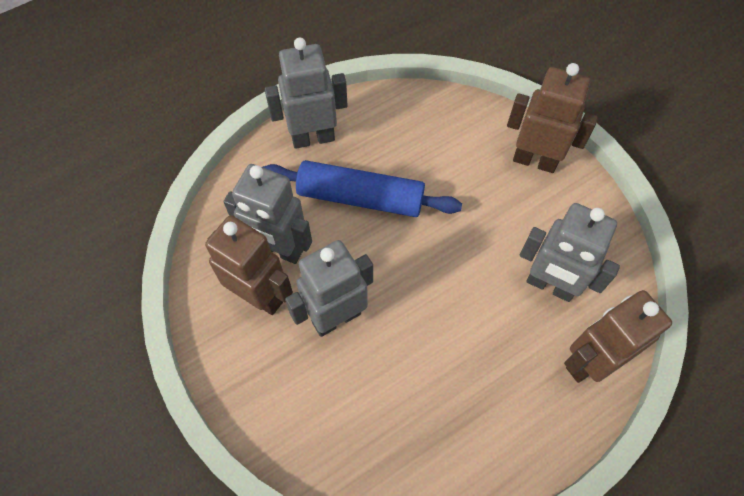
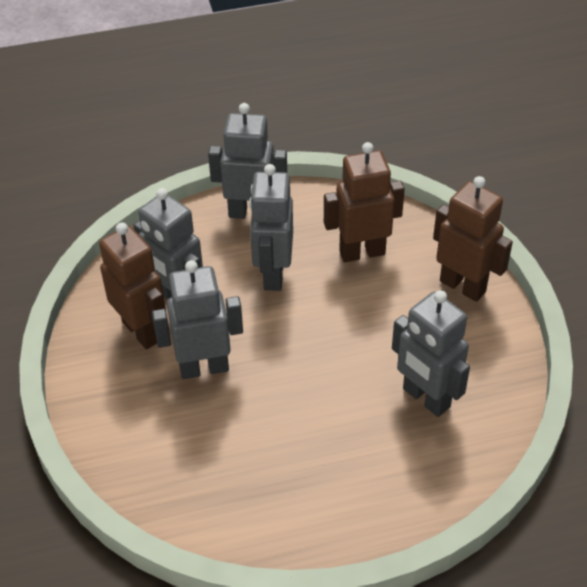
camera: 20 degrees right, 15 degrees down
blue rolling pin [263,160,462,217] -> grey robot [249,164,293,291]
brown robot [564,290,672,383] -> brown robot moved to [324,142,405,262]

